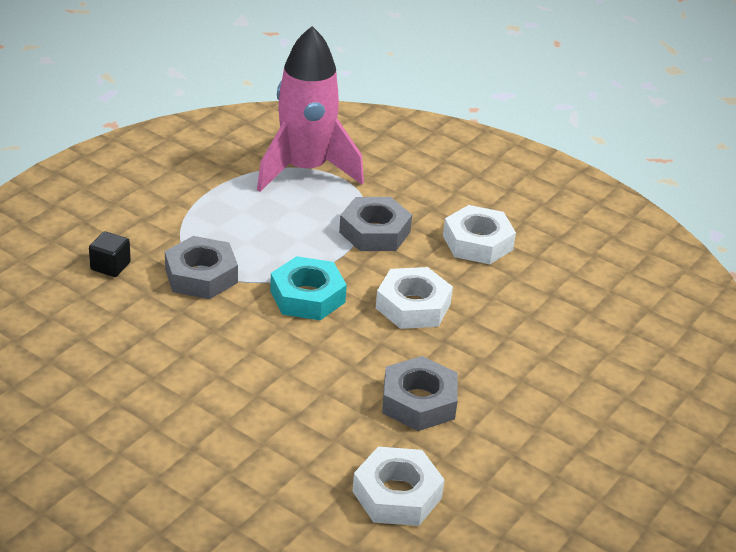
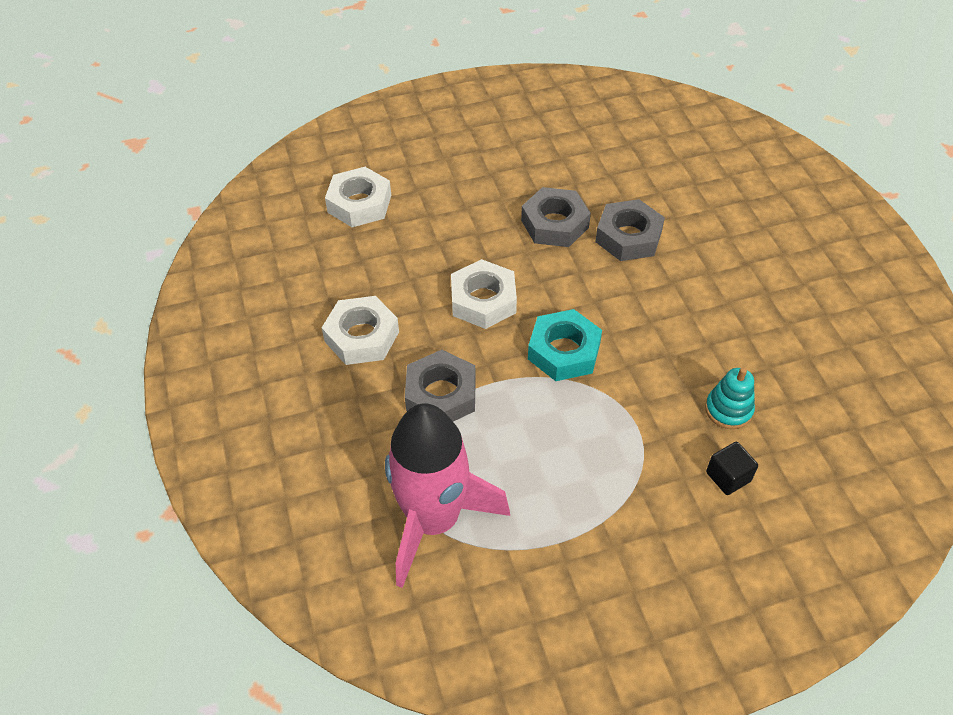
camera: 140 degrees left, 15 degrees up
grey nut [165,236,238,299] -> grey nut moved to [595,199,665,261]
white nut [352,447,445,526] -> white nut moved to [325,167,391,227]
none -> turquoise stacking toy [705,367,755,429]

